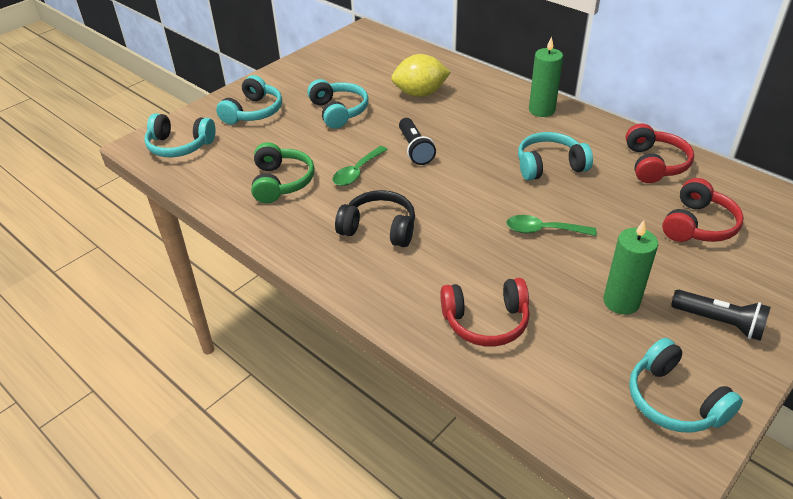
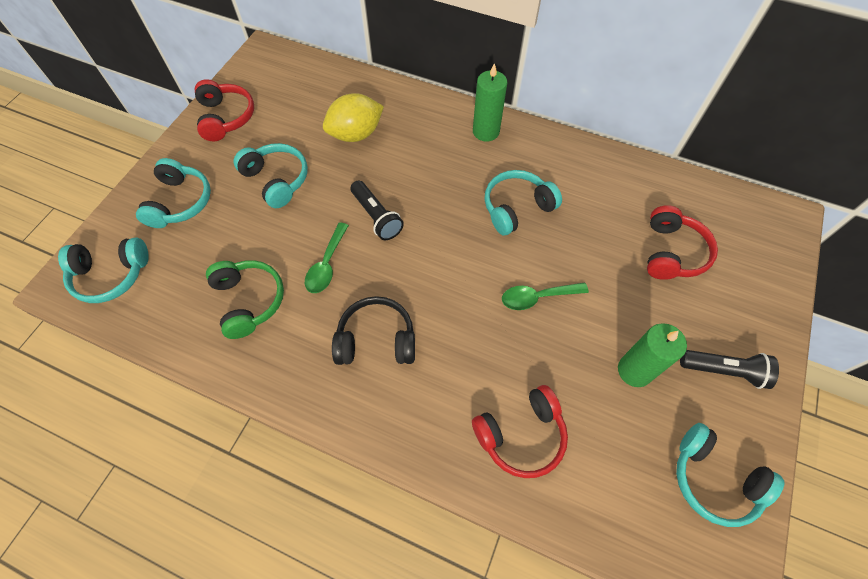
camera: 20 degrees left, 20 degrees up
red headphones [626,123,694,183] -> red headphones moved to [195,79,254,142]

